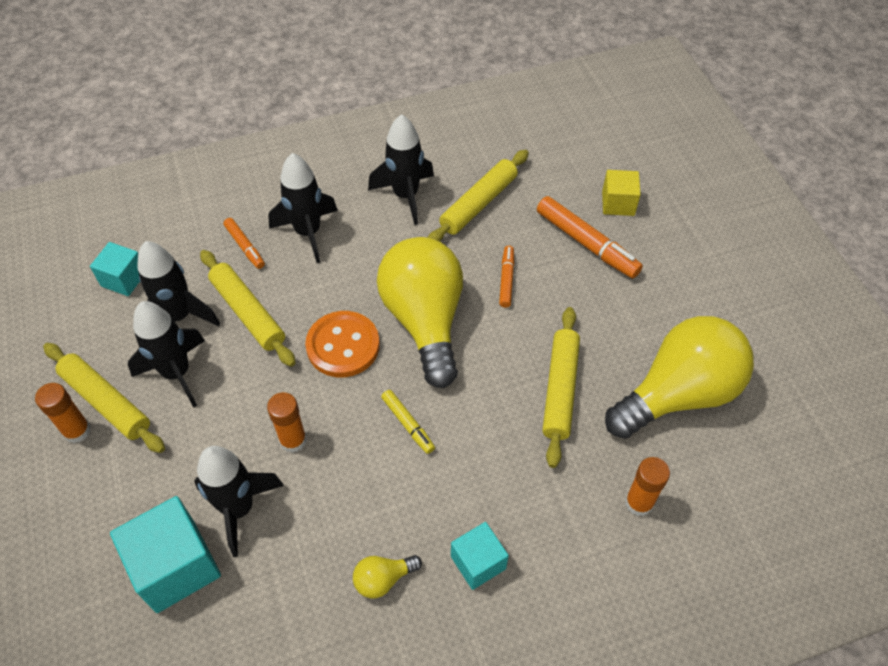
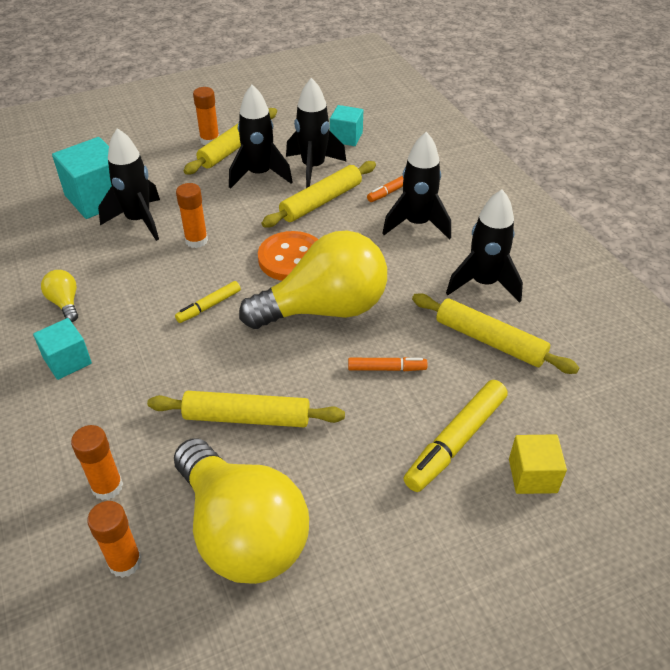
camera: 85 degrees right, 10 degrees down
orange marker [537,196,643,278] -> yellow marker [403,380,508,492]
none -> orange glue stick [87,501,142,578]

